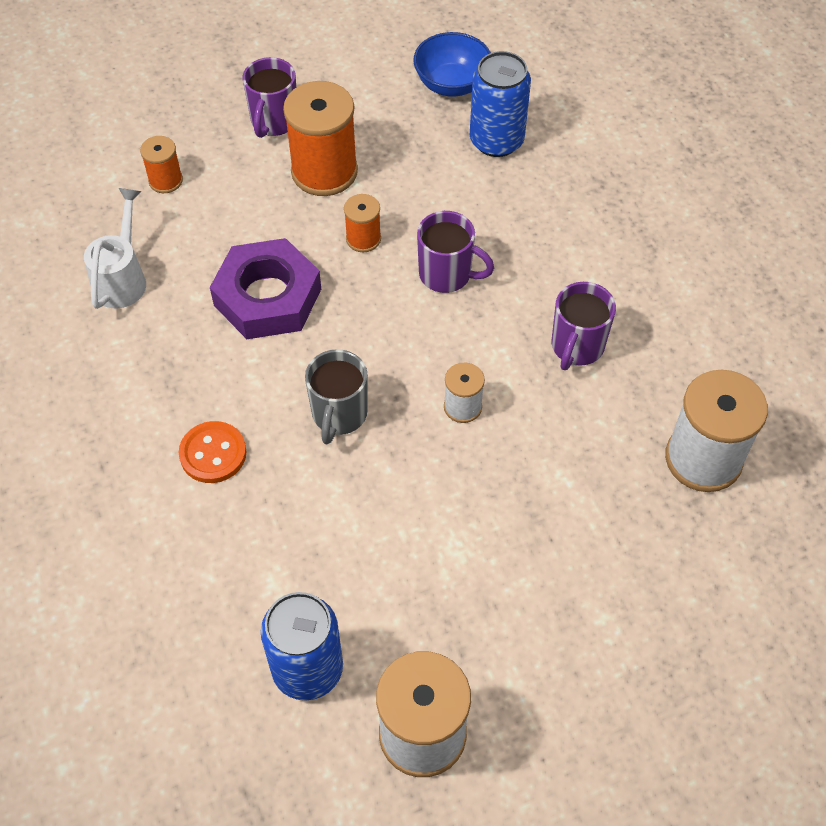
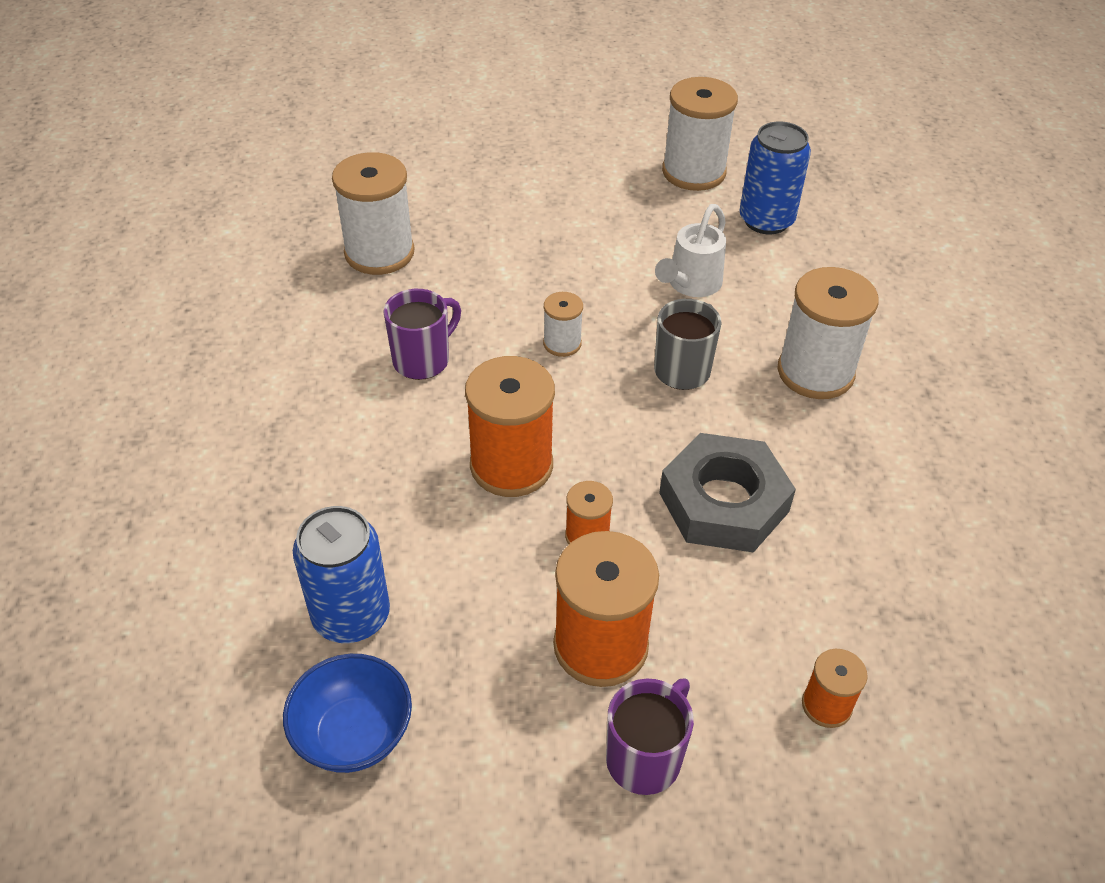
camera: 160 degrees left, 10 degrees down
white watering can [84,188,146,309] -> white watering can moved to [655,204,726,297]
orange button [179,421,246,483] -> white spool [777,267,879,399]
purple nut [210,238,321,339] -> grey nut [659,433,796,552]
purple mug [417,211,494,293] -> orange spool [465,356,555,497]

